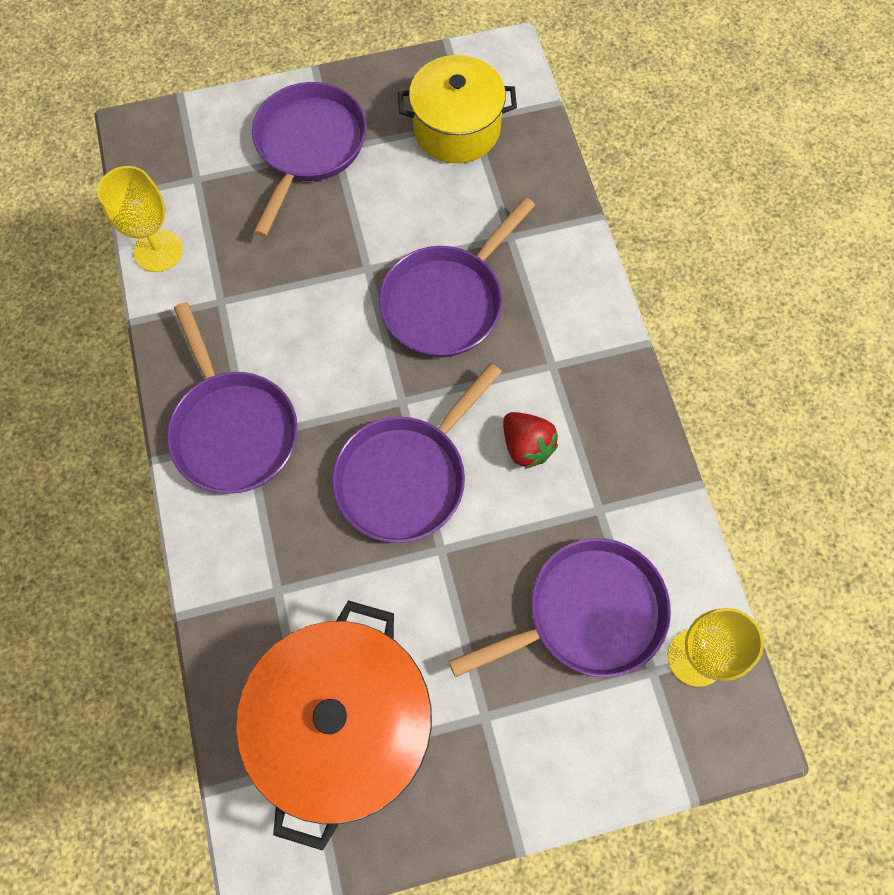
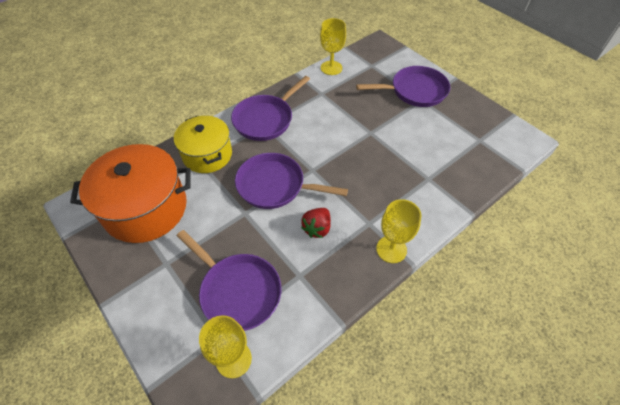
camera: 65 degrees right, 15 degrees down
purple pan [379,197,535,357] -> none
yellow pot [398,55,517,163] -> yellow pot moved to [174,116,232,173]
none -> yellow goblet [376,199,421,263]

